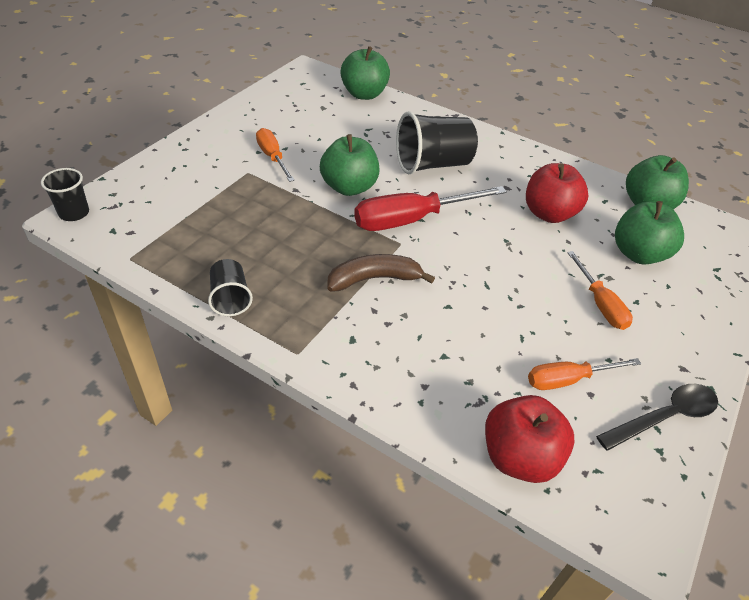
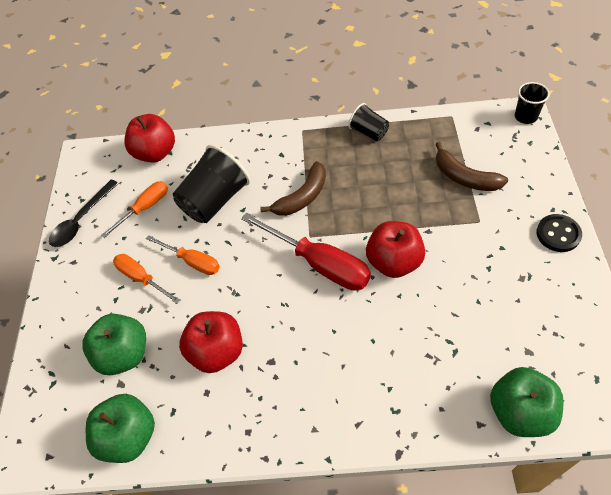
camera: 155 degrees right, 10 degrees up
orange screwdriver [256,128,295,182] -> orange screwdriver moved to [146,235,220,275]
green apple [320,134,380,196] -> red apple [366,221,425,278]
red screwdriver [354,186,507,231] -> red screwdriver turned 90 degrees clockwise [241,213,371,291]
black cup [396,111,478,174] -> black cup moved to [173,145,250,223]
none -> brown banana [436,142,508,191]
none -> black button [536,214,582,252]

